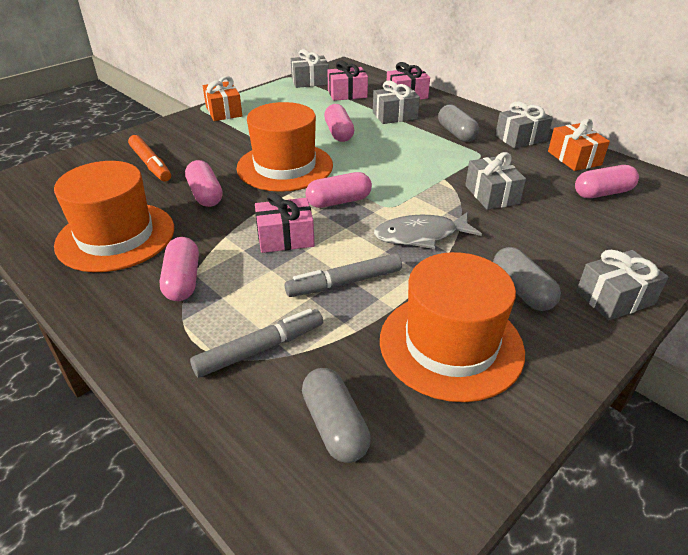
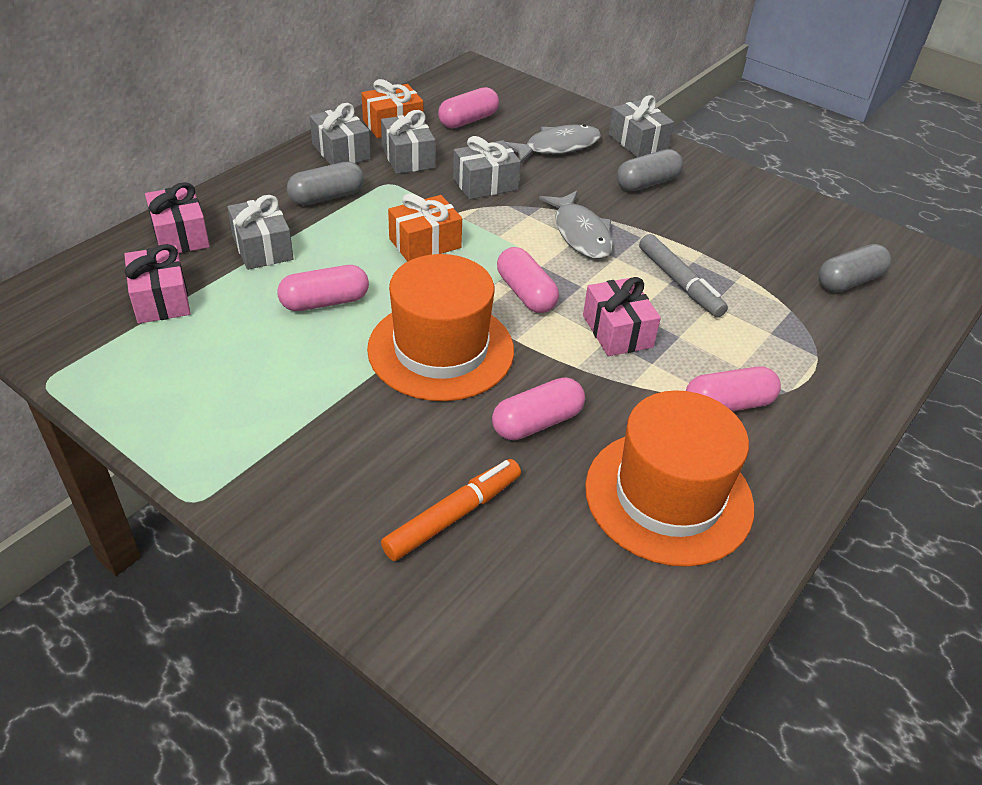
camera: 100 degrees left, 5 degrees up
grey marker [190,309,323,378] -> none
orange gift [203,76,242,121] -> orange gift moved to [388,193,462,262]
grey gift [291,49,329,88] -> grey gift moved to [381,110,435,174]
orange hat [380,252,525,402] -> none
pink capsule [575,165,639,198] -> pink capsule turned 75 degrees clockwise [438,87,499,128]
none -> grey fish [505,124,601,163]

